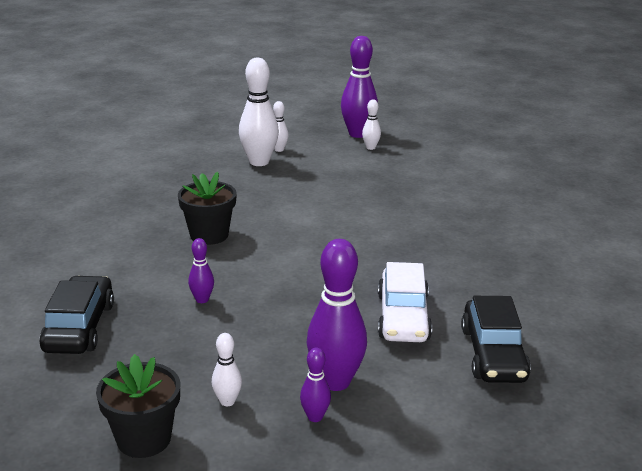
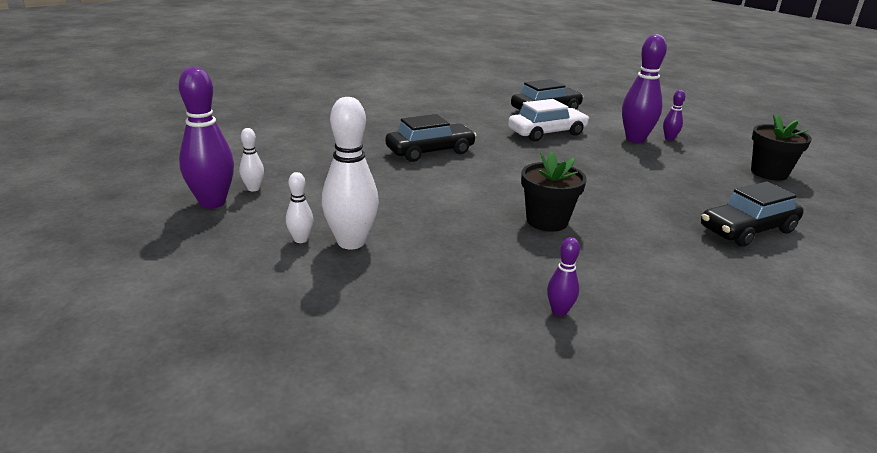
camera: 120 degrees left, 0 degrees up
purple bowling pin [188,238,214,303] -> purple bowling pin moved to [547,237,580,316]
white bowling pin [212,333,242,406] -> none
none -> black car [385,114,477,162]

